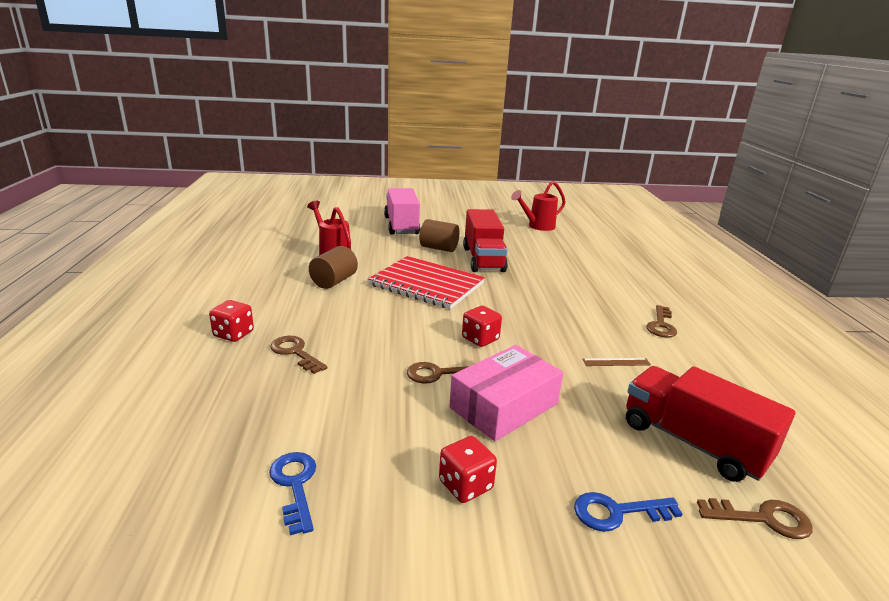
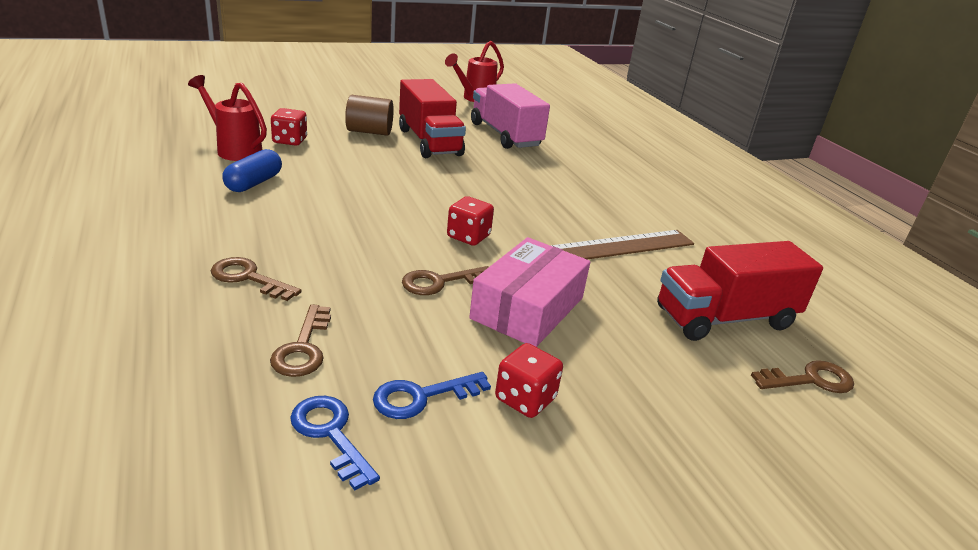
camera: 20 degrees left, 5 degrees up
red dice [209,300,254,342] -> red dice moved to [271,108,307,146]
brown cylinder [309,246,358,289] -> blue capsule [222,149,282,192]
red notebook [368,256,485,309] -> none
pink truck [384,188,420,235] -> pink truck moved to [471,83,550,149]
blue key [574,492,683,532] -> blue key moved to [373,372,491,419]
brown ruler [582,358,651,366] -> brown ruler [551,230,694,259], size x2.11
red truck [626,366,795,482] -> red truck turned 45 degrees counterclockwise [657,241,823,341]
brown key [646,305,677,338] -> brown key moved to [270,304,331,377]

